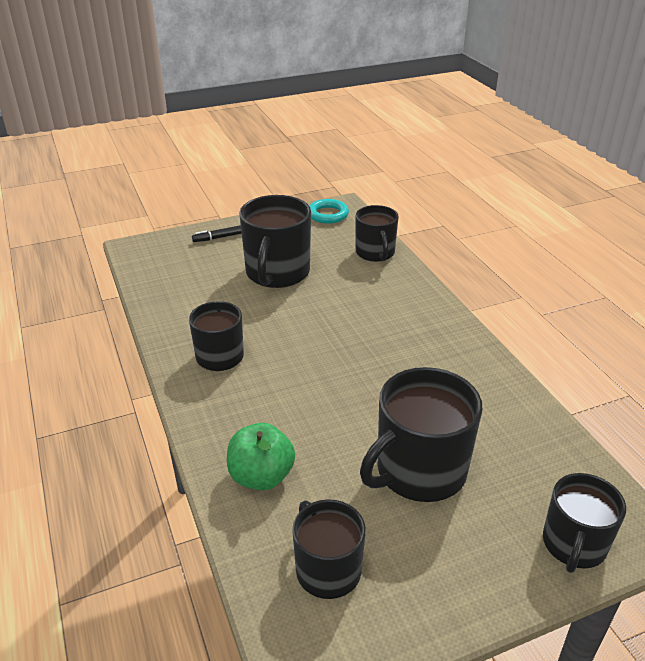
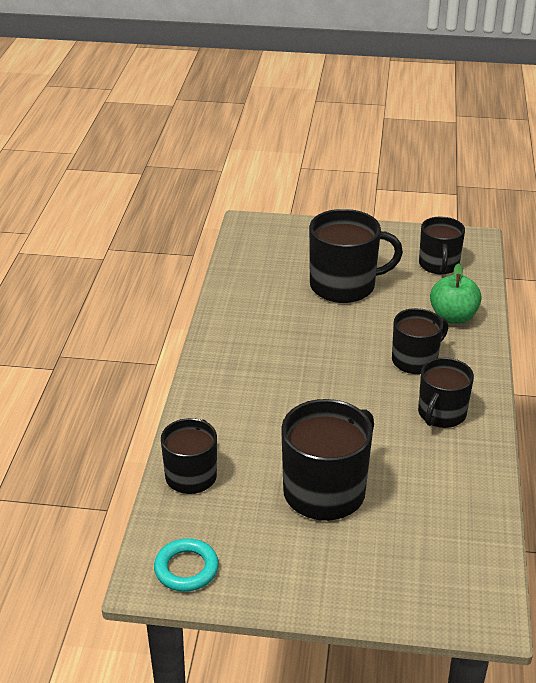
camera: 150 degrees left, 0 degrees up
black marker [192,225,242,242] -> none
black mug [543,473,626,573] -> black mug moved to [392,308,448,374]

